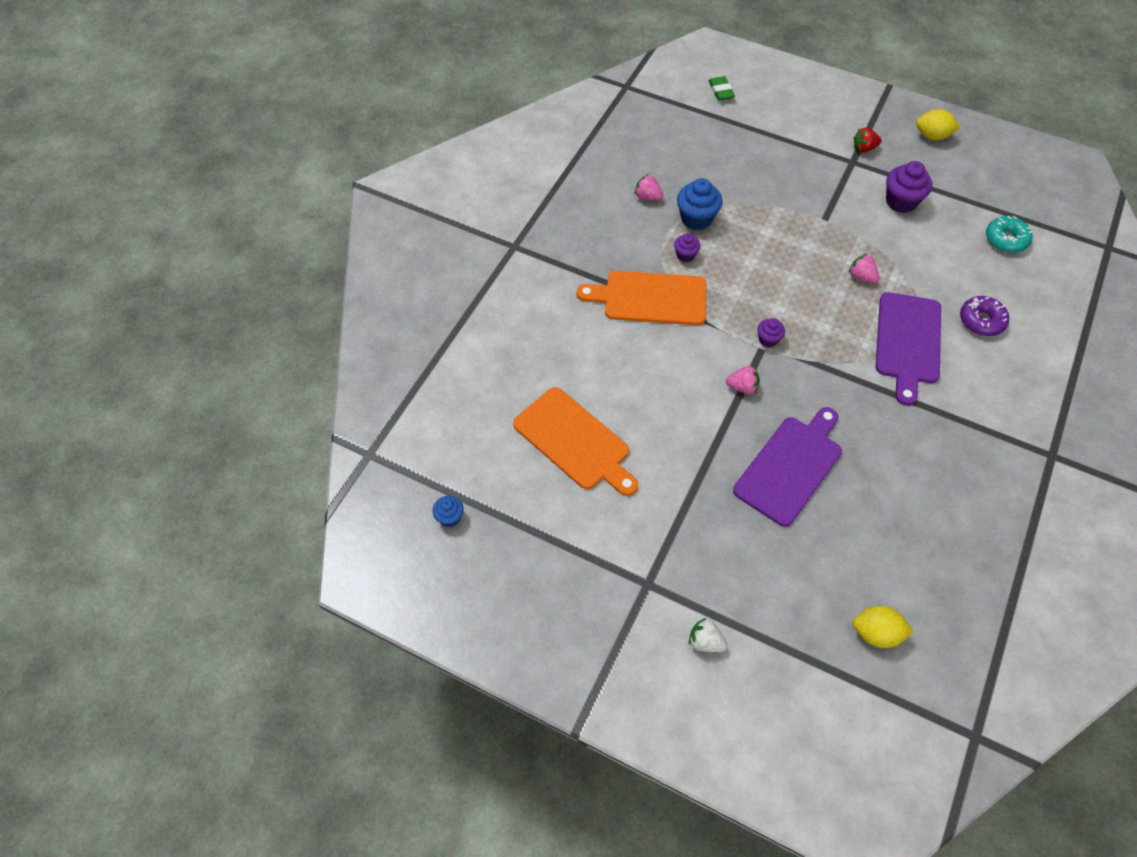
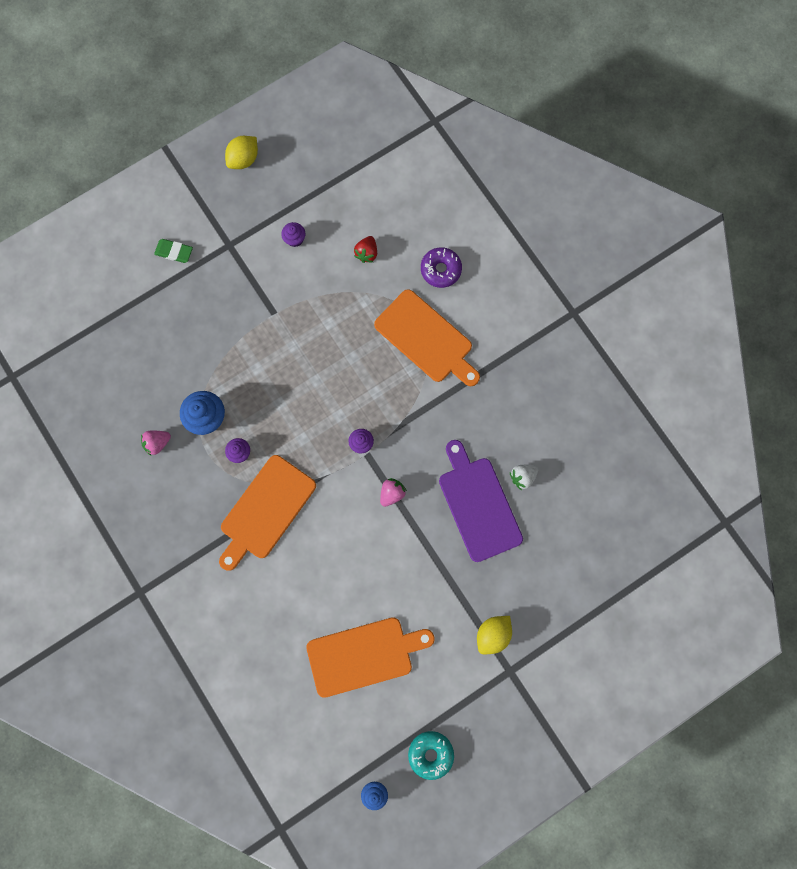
camera: 60 degrees left, 20 degrees up
white strawberry [689,618,727,652] -> white strawberry moved to [510,465,538,490]
green eraser [708,76,735,100] -> green eraser moved to [154,239,193,263]
pink strawberry [849,254,879,283] -> none
red strawberry [853,128,882,153] -> red strawberry moved to [354,236,377,263]
yellow lemon [853,606,914,648] -> yellow lemon moved to [477,616,512,654]
purple cutting board [876,292,941,406] -> orange cutting board [374,289,480,386]
purple cupcake [886,161,932,213] -> purple cupcake [281,222,305,247], size x0.56
turquoise donut [986,216,1033,253] -> turquoise donut moved to [408,731,454,780]

